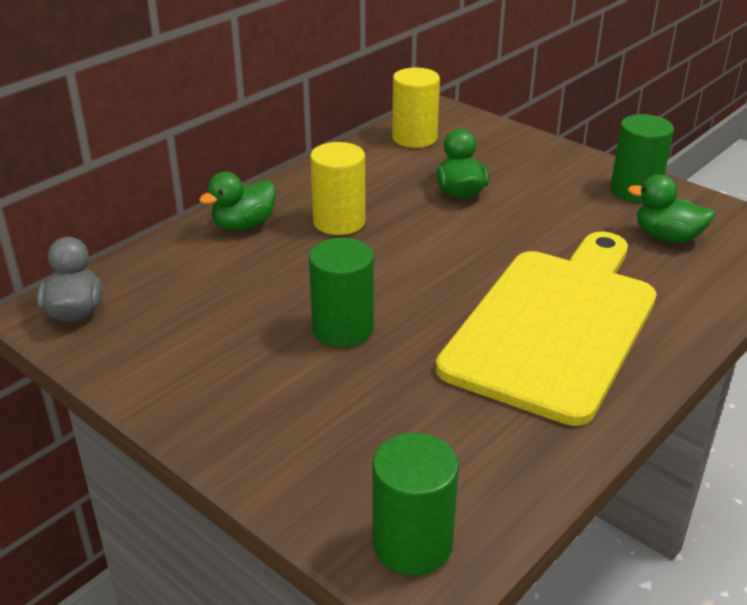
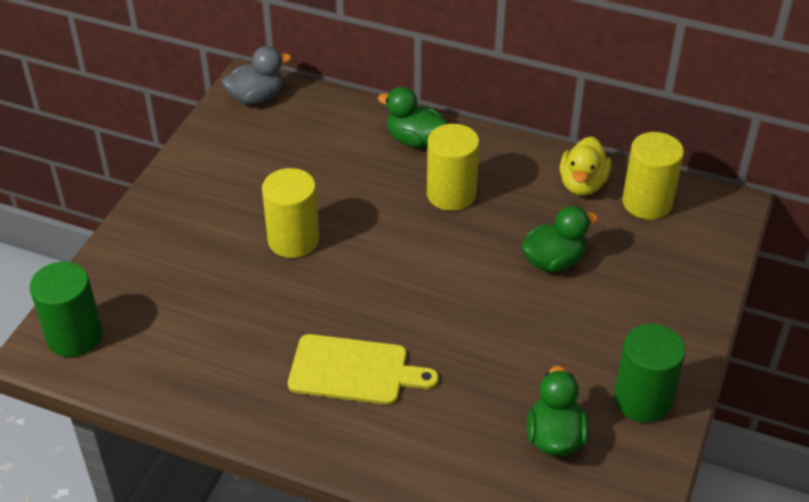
camera: 70 degrees right, 10 degrees up
green cylinder [309,238,374,347] -> yellow cylinder [262,168,319,258]
yellow cutting board [436,232,656,426] -> yellow cutting board [288,334,439,405], size x0.51
none -> yellow duck [559,136,611,196]

